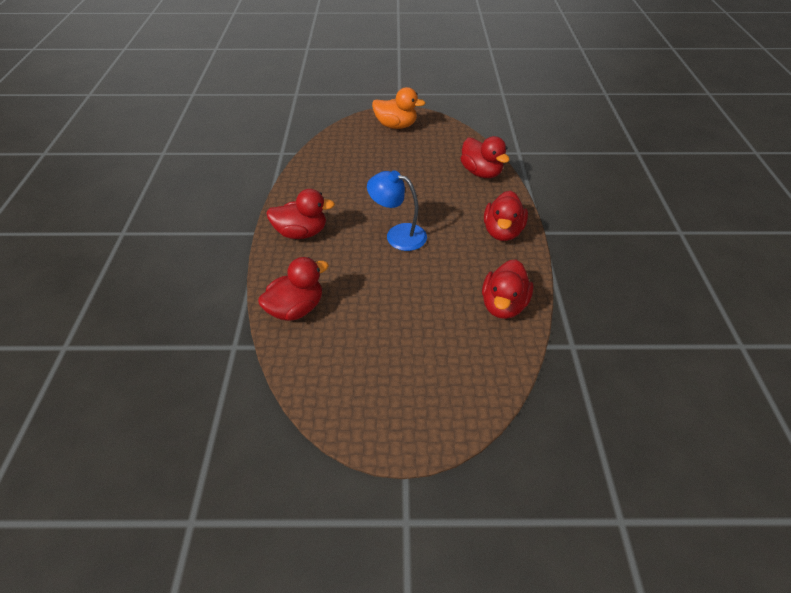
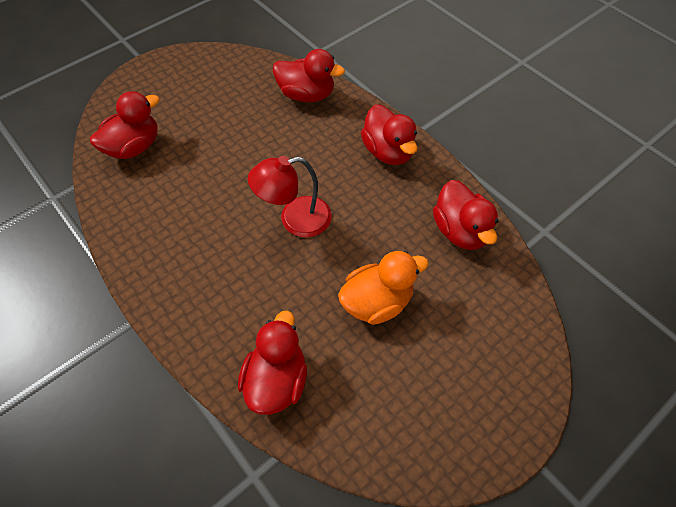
camera: 40 degrees left, 10 degrees up
red duck [266,189,335,239] -> red duck moved to [90,91,160,159]
blue lamp [367,170,427,251] -> red lamp [248,156,332,237]
orange duck [372,87,426,129] -> orange duck moved to [338,251,428,325]

